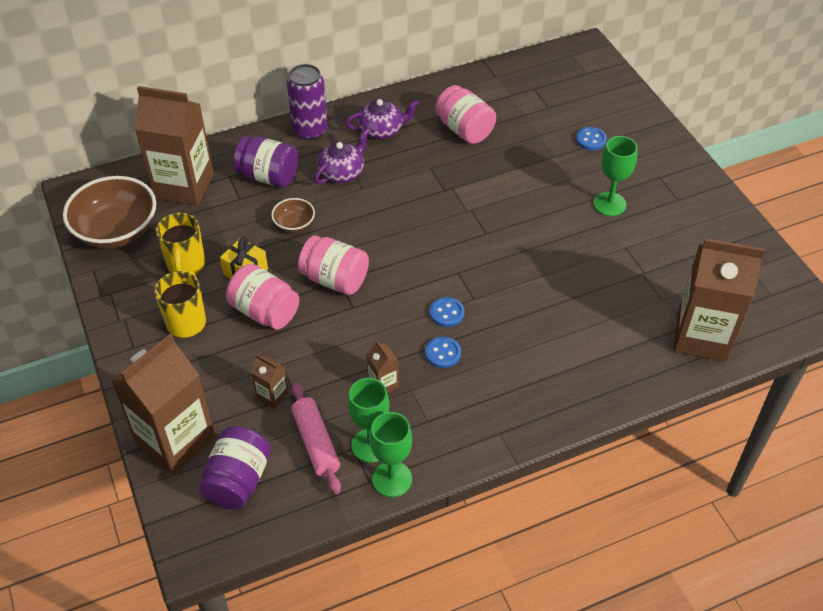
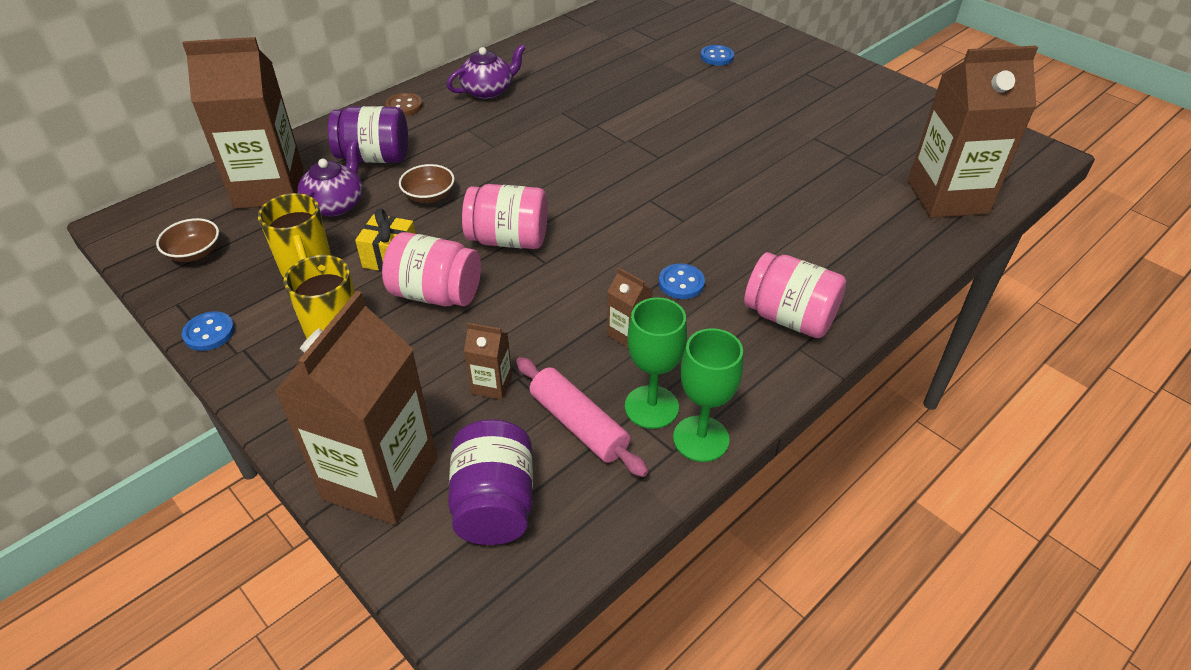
camera: 20 degrees left, 5 degrees down
brown bowl [63,176,156,249] -> brown bowl [156,218,219,262], size x0.48
purple can [287,64,328,140] -> brown button [385,93,423,116]
purple teapot [314,129,369,184] -> purple teapot moved to [297,141,363,217]
blue button [430,297,464,327] -> blue button moved to [182,311,235,351]
pink jar [435,85,496,144] -> pink jar moved to [744,252,846,338]
green goblet [593,136,638,216] -> none

